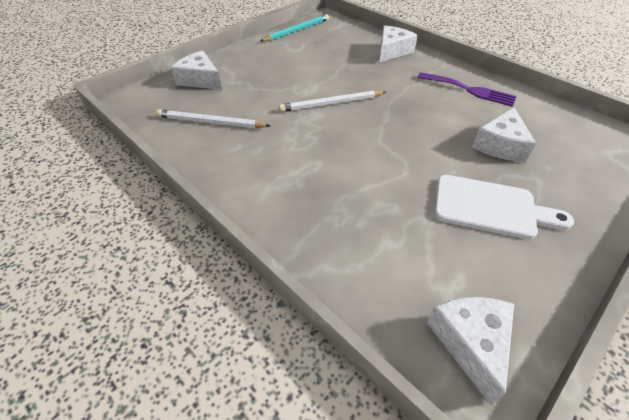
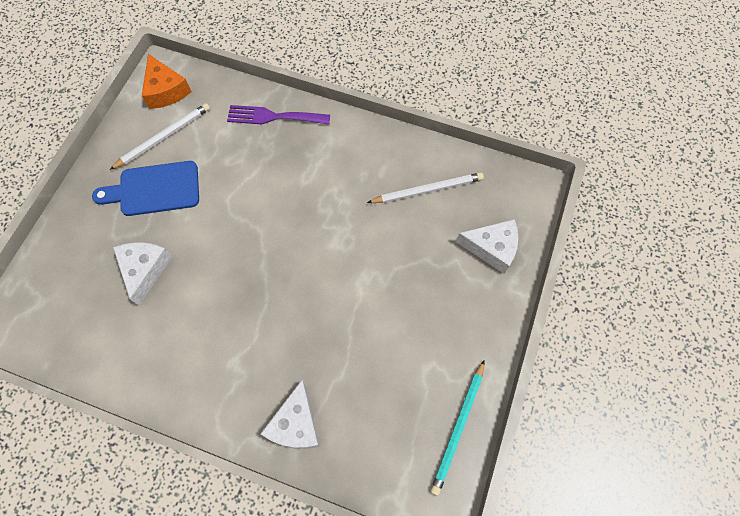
camera: 155 degrees right, 20 degrees up
white pencil [279,90,386,112] -> white pencil moved to [110,103,210,170]
purple fork [417,72,517,107] -> purple fork moved to [227,105,330,125]
white cheese [427,297,514,405] -> orange cheese [142,54,191,109]
white cutting board [434,175,574,239] -> blue cutting board [92,161,199,216]

